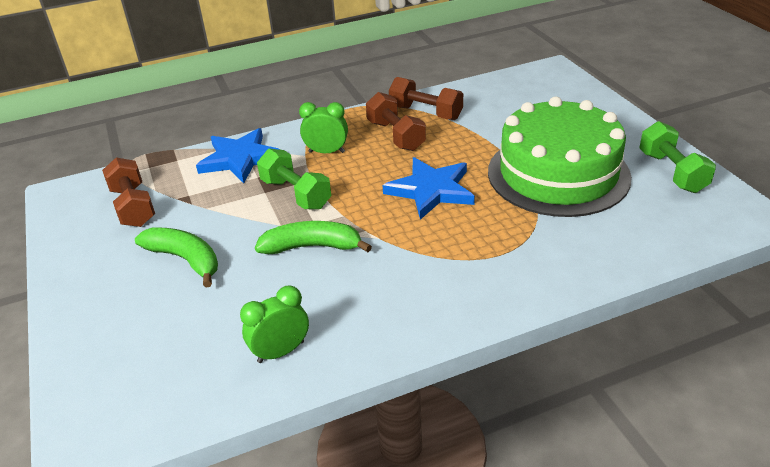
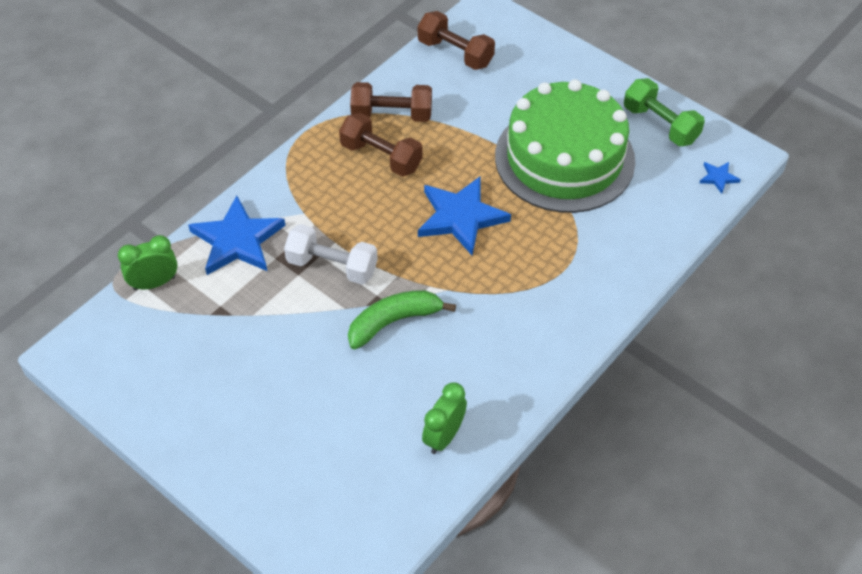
camera: 30 degrees left, 15 degrees up
brown dumbbell [102,157,155,227] -> brown dumbbell moved to [418,11,495,70]
green banana [135,227,218,288] -> none
green dumbbell [257,149,331,210] -> white dumbbell [284,224,378,284]
green clock [299,102,348,153] -> green clock moved to [118,235,178,290]
none -> blue star [700,162,741,194]

